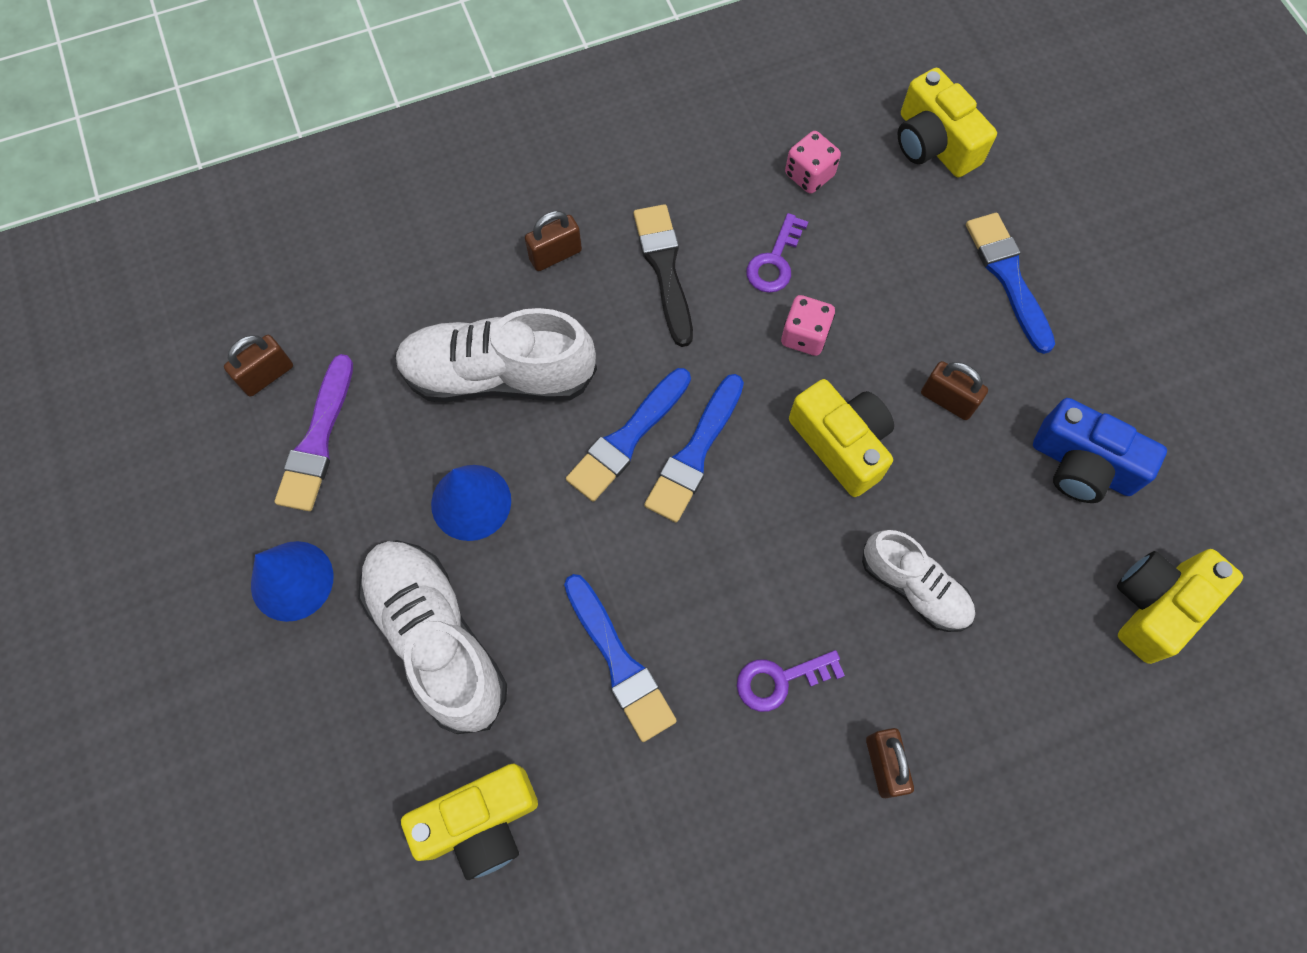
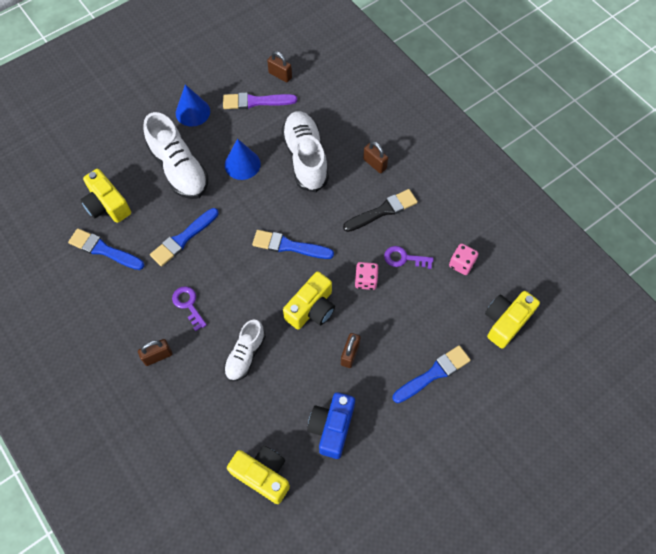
camera: 75 degrees right, 5 degrees down
white shoe [358,540,507,734] -> white shoe turned 105 degrees clockwise [143,112,209,199]
blue brush [566,368,691,502] -> blue brush moved to [68,228,145,270]

